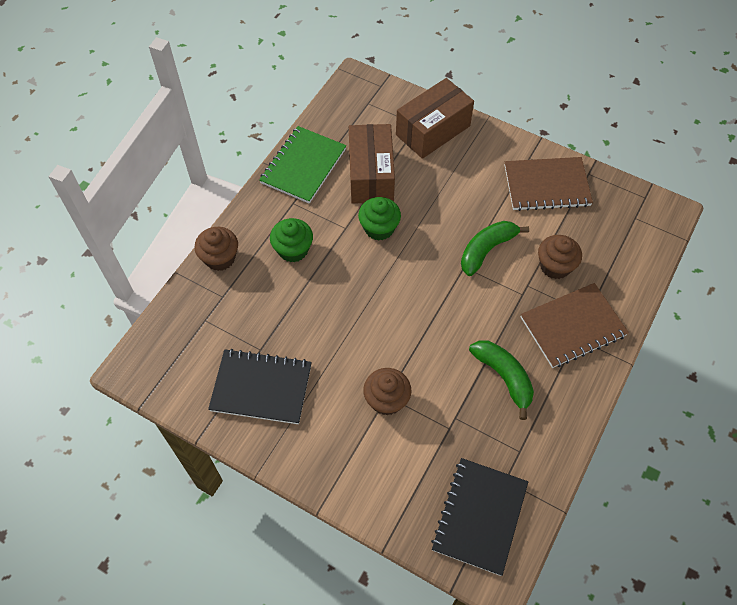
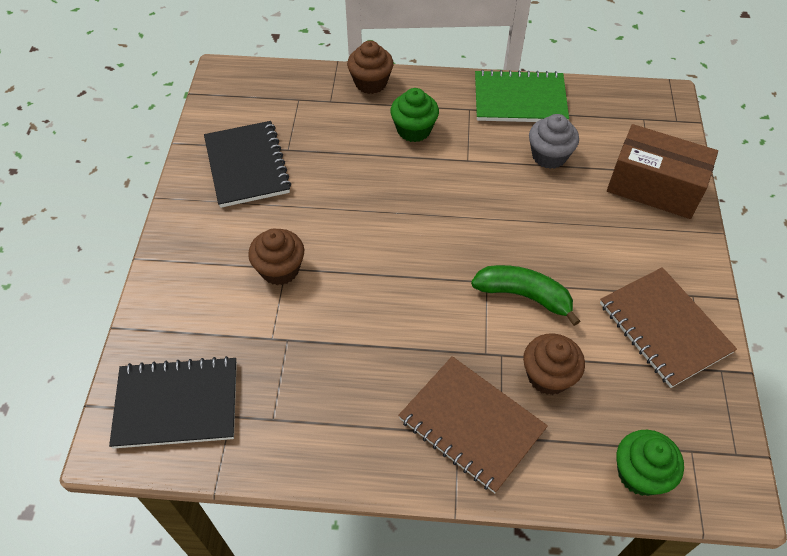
camera: 65 degrees right, 5 degrees down
brown box [349,124,395,204] -> grey cupcake [529,114,579,169]
green cupcake [358,197,401,241] -> green cupcake moved to [617,430,684,496]
green banana [469,341,534,420] -> none

